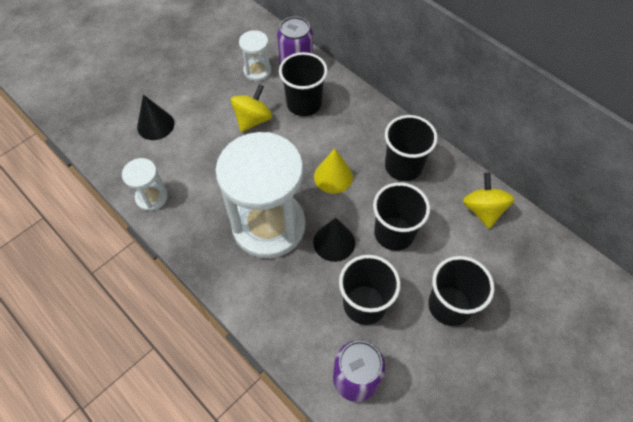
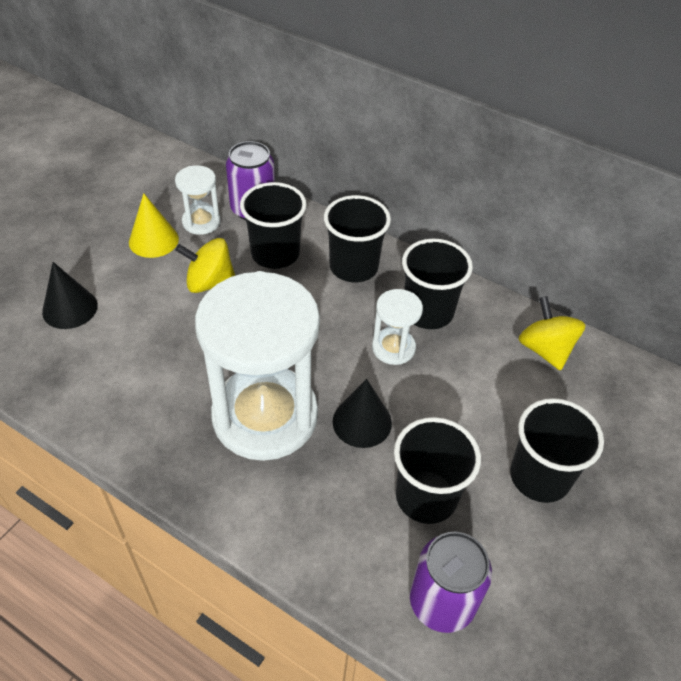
camera: 15 degrees left, 10 degrees down
white hourglass [122,158,168,211] -> white hourglass moved to [372,289,423,365]
yellow spinning top [231,84,272,132] -> yellow spinning top turned 105 degrees counterclockwise [175,238,235,293]
yellow cone [314,148,353,193] -> yellow cone moved to [129,193,179,258]
black cup [373,182,430,251] -> black cup moved to [324,195,391,282]

